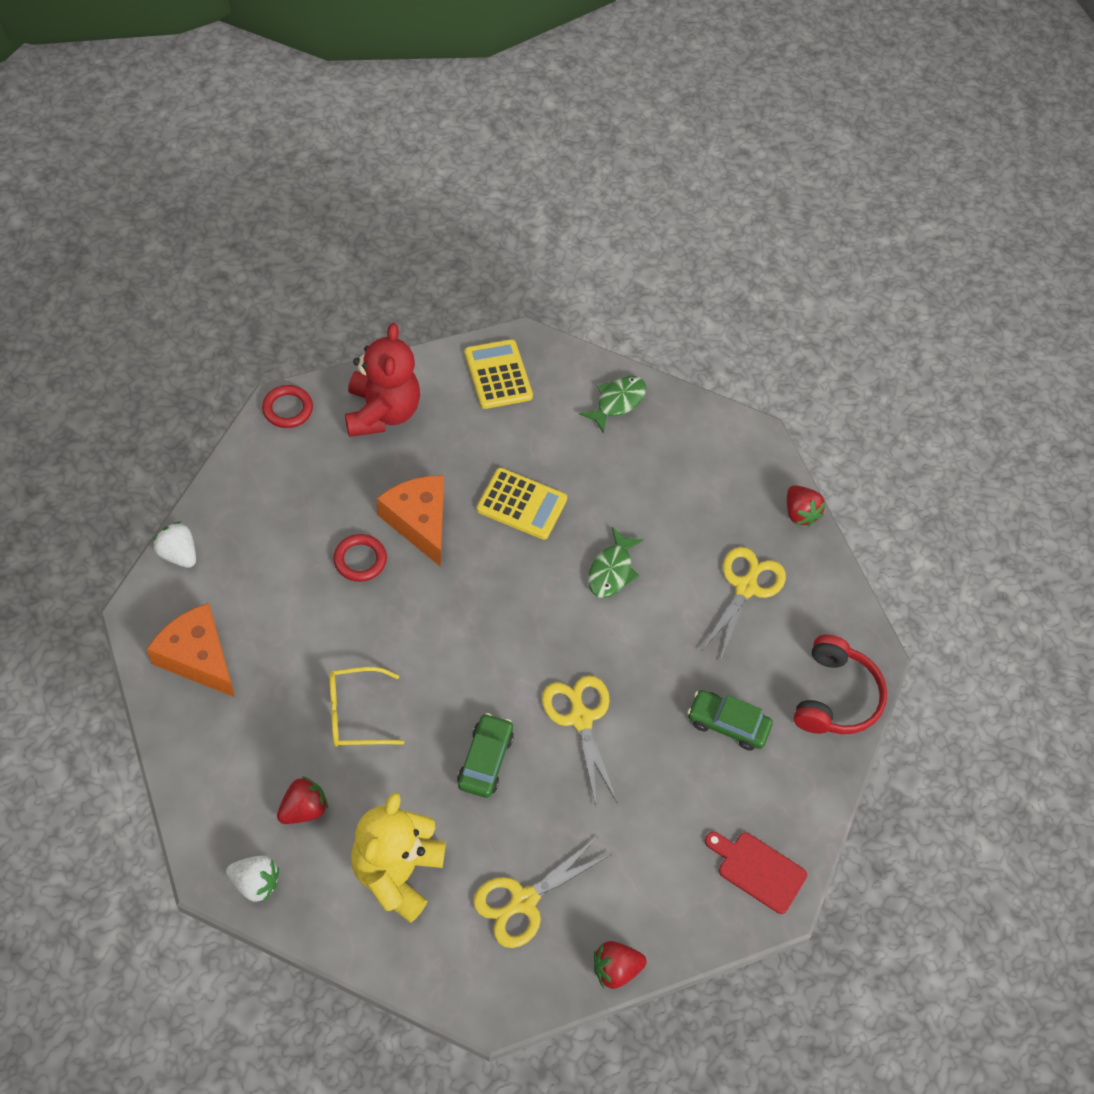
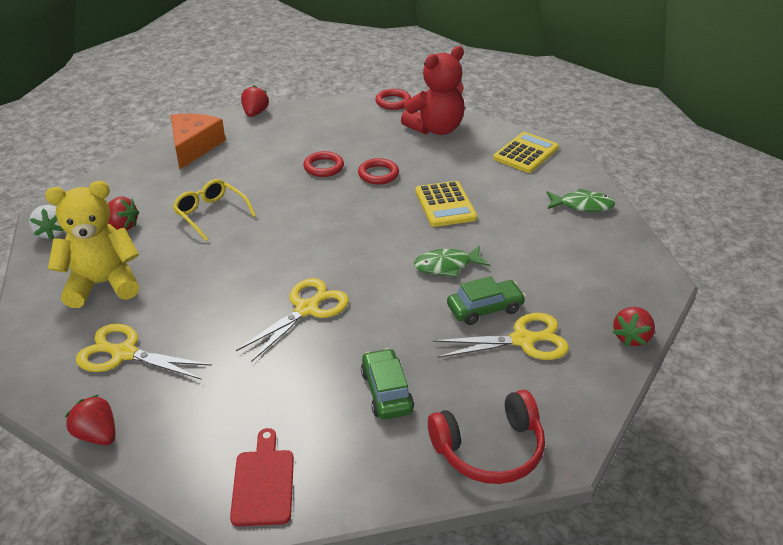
camera: 60 degrees right, 20 degrees down
white strawberry [153,521,196,568] -> red strawberry [241,85,269,117]
orange cheese [377,475,444,567] -> red ring [358,158,399,184]
green car [457,713,514,798] -> green car moved to [447,276,526,325]

